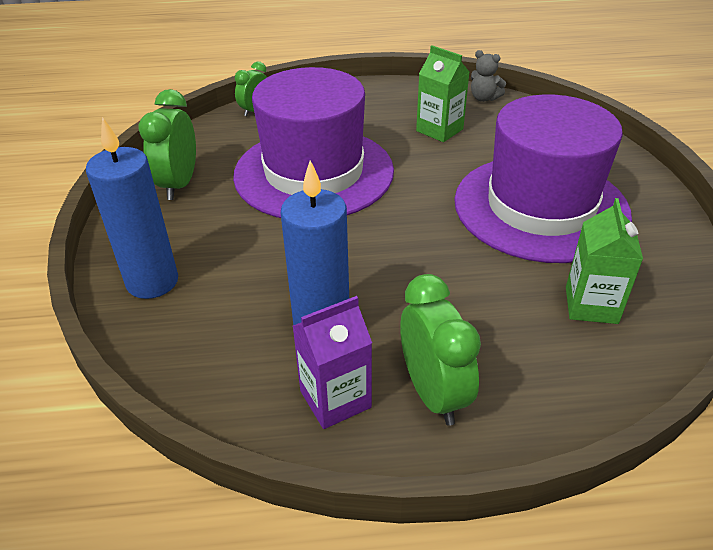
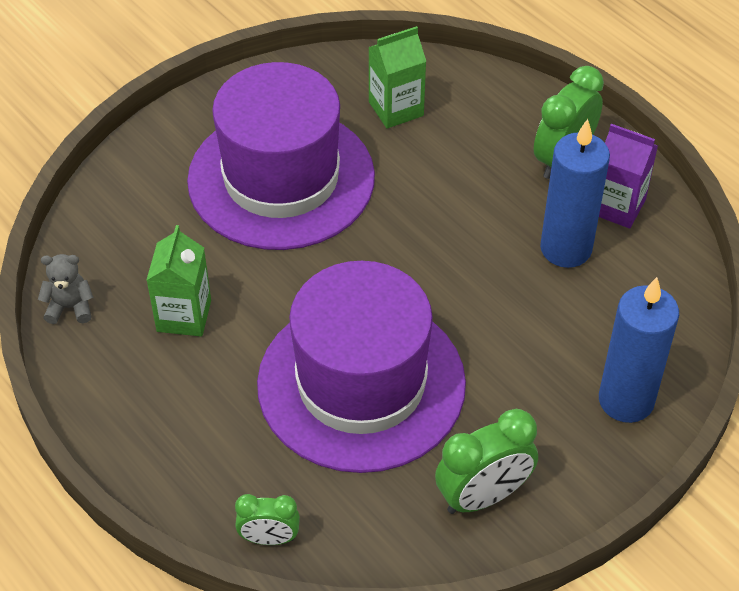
camera: 125 degrees left, 10 degrees up
grey teddy bear [471,50,506,102] -> grey teddy bear turned 90 degrees counterclockwise [38,254,94,324]

